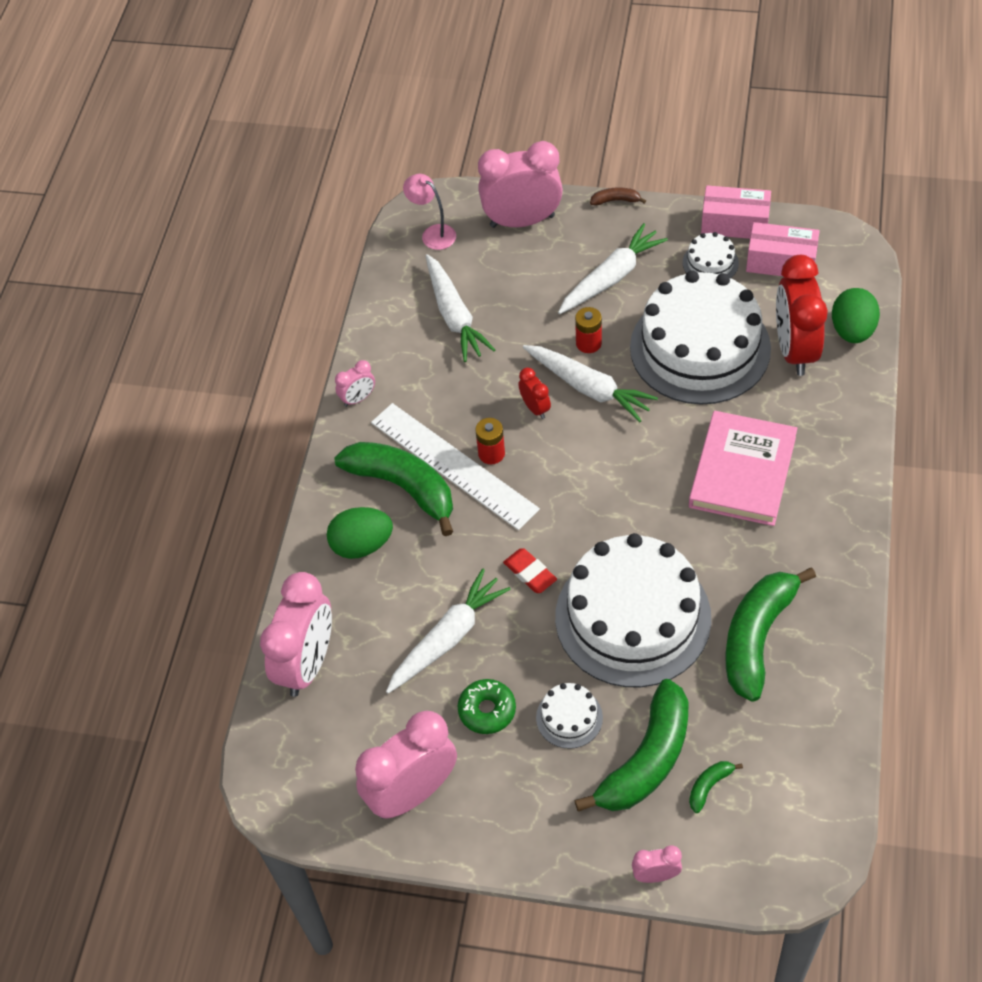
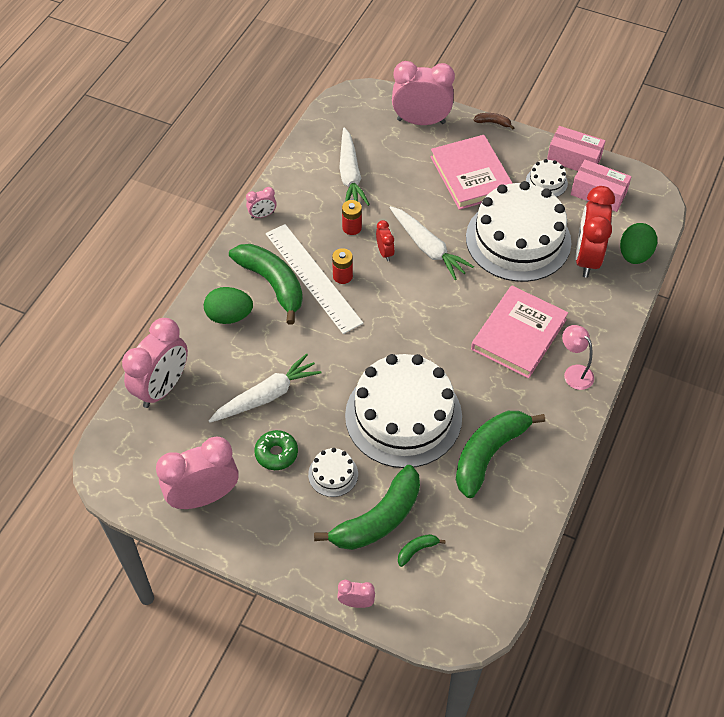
camera: 10 degrees right, 0 degrees up
pink lamp [403,174,456,250] -> pink lamp moved to [562,325,594,390]
red eraser [503,548,557,593] -> none
white carrot [558,223,668,314] -> pink book [430,135,512,210]
red battery [575,307,602,353] -> red battery moved to [342,200,362,235]

